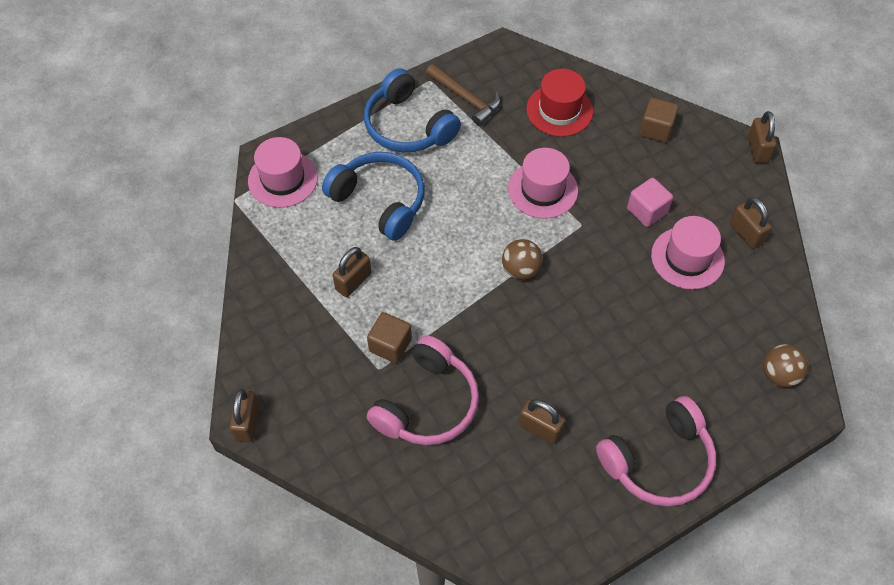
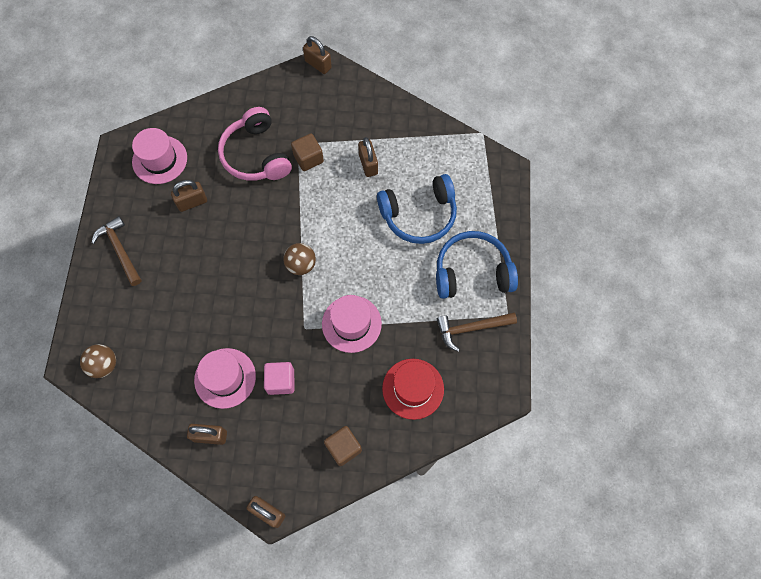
camera: 125 degrees right, 10 degrees up
pink hat [248,137,318,208] -> pink hat moved to [132,128,187,184]
pink headphones [596,396,716,507] -> brown hammer [91,216,141,286]

